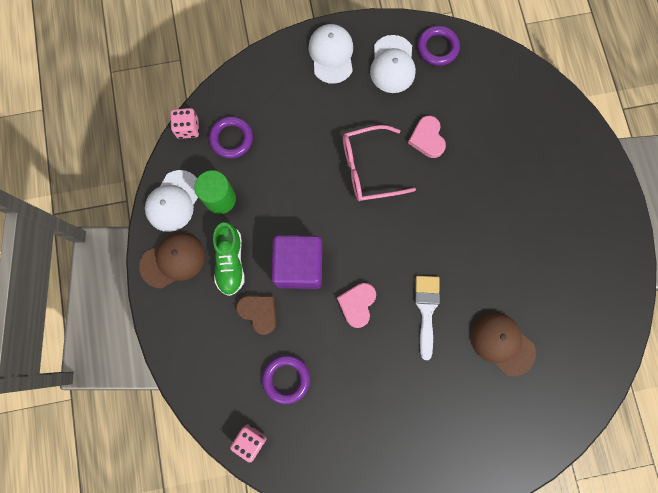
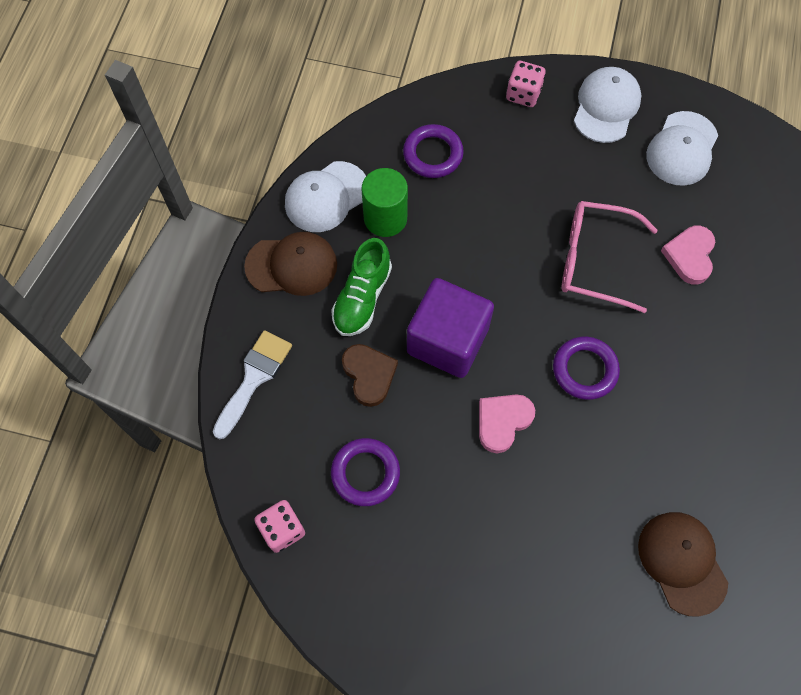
camera: 25 degrees right, 10 degrees down
pink dice [170,108,199,139] -> pink dice moved to [506,61,546,107]
white brush [415,276,440,360] -> white brush moved to [213,330,292,439]
purple ring [417,26,460,66] -> purple ring moved to [553,337,620,400]

